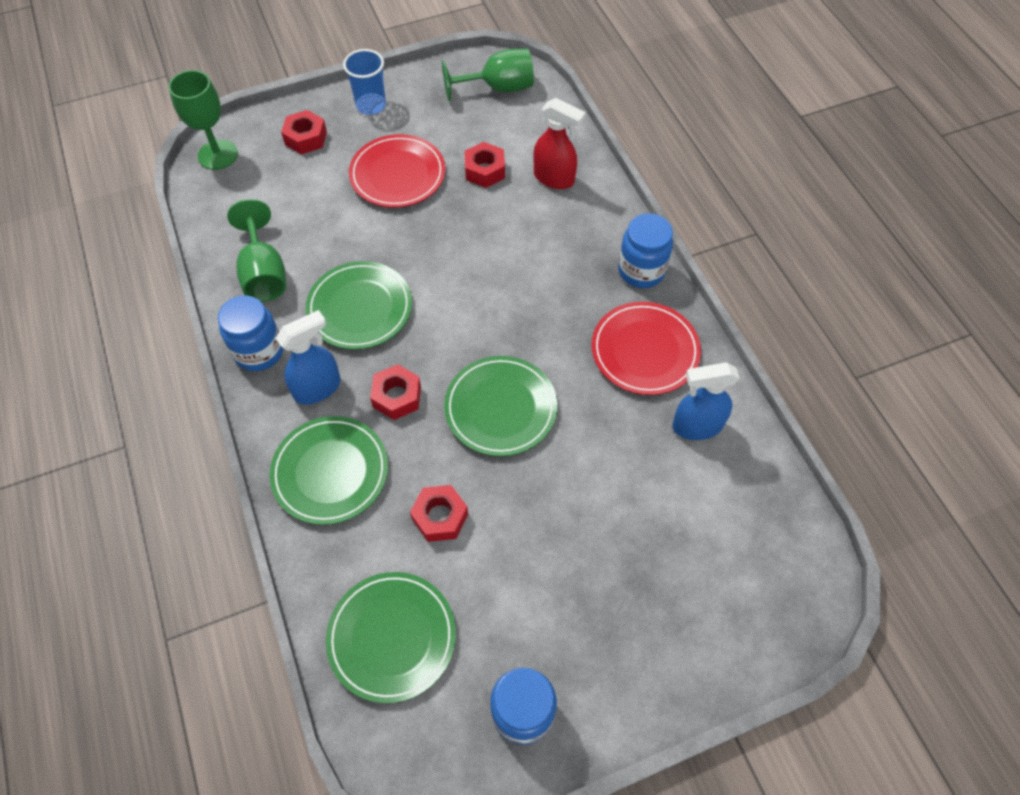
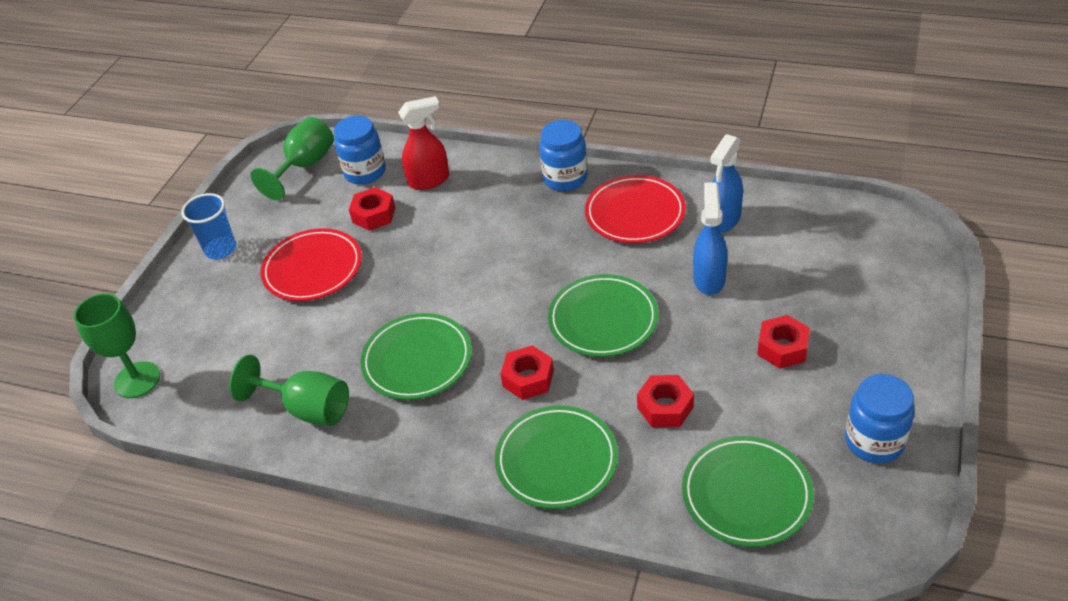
camera: 45 degrees left, 15 degrees down
blue jar [218,296,283,371] -> blue jar moved to [334,116,386,185]
blue spray bottle [276,310,340,405] -> blue spray bottle moved to [693,182,727,295]
red nut [281,110,327,154] -> red nut moved to [757,315,810,369]

